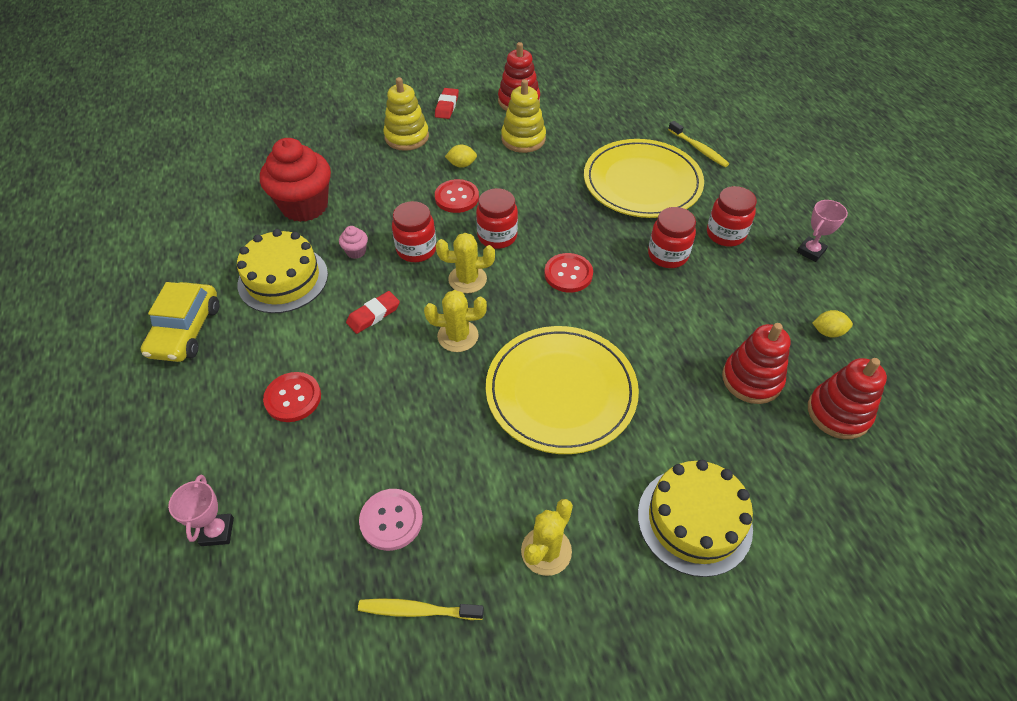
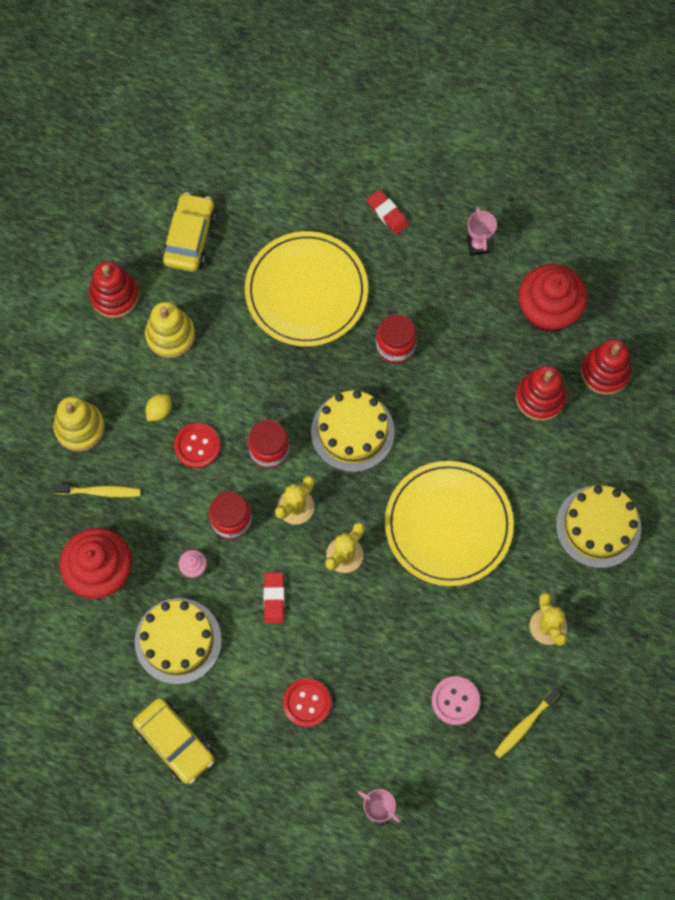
camera: 50 degrees left, 20 degrees up
red eraser [435,88,459,119] -> red eraser moved to [367,190,409,235]
red button [544,253,593,292] -> yellow cake [311,390,395,472]
yellow toothbrush [668,121,729,167] -> yellow toothbrush moved to [53,484,141,497]
red jar [707,186,757,247] -> none
yellow lemon [813,310,853,338] -> red cupcake [518,264,588,333]
none -> yellow car [162,192,216,272]

